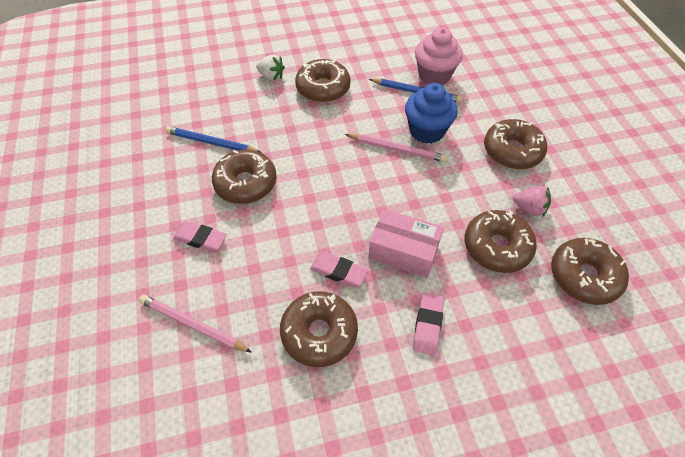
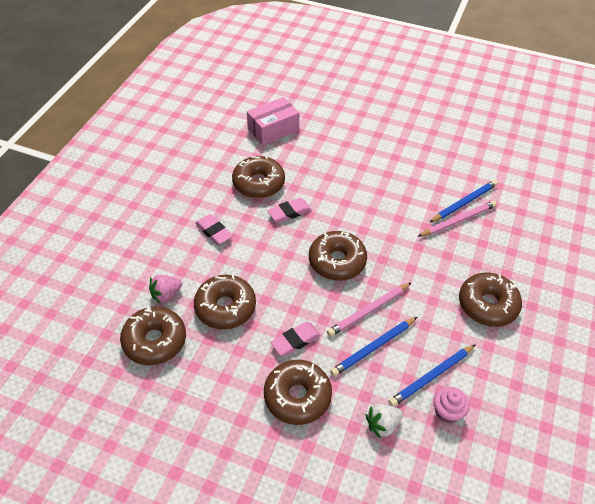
camera: 125 degrees right, 5 degrees down
pink pencil [139,295,252,352] -> pink pencil moved to [418,201,497,237]
pink eraser [173,221,227,252] -> pink eraser moved to [270,322,321,356]
brown donut [212,150,277,204] -> brown donut moved to [309,231,367,281]
white strawberry [256,55,285,81] -> white strawberry moved to [366,404,403,439]
pink box [368,209,444,278] -> pink box moved to [247,97,300,145]
blue cupcake [405,83,458,144] -> blue pencil [330,317,417,376]
pink cupcake [415,28,463,85] -> pink cupcake [433,387,470,423], size x0.60
pink strawberry [513,186,551,217] -> pink strawberry moved to [149,275,182,303]

